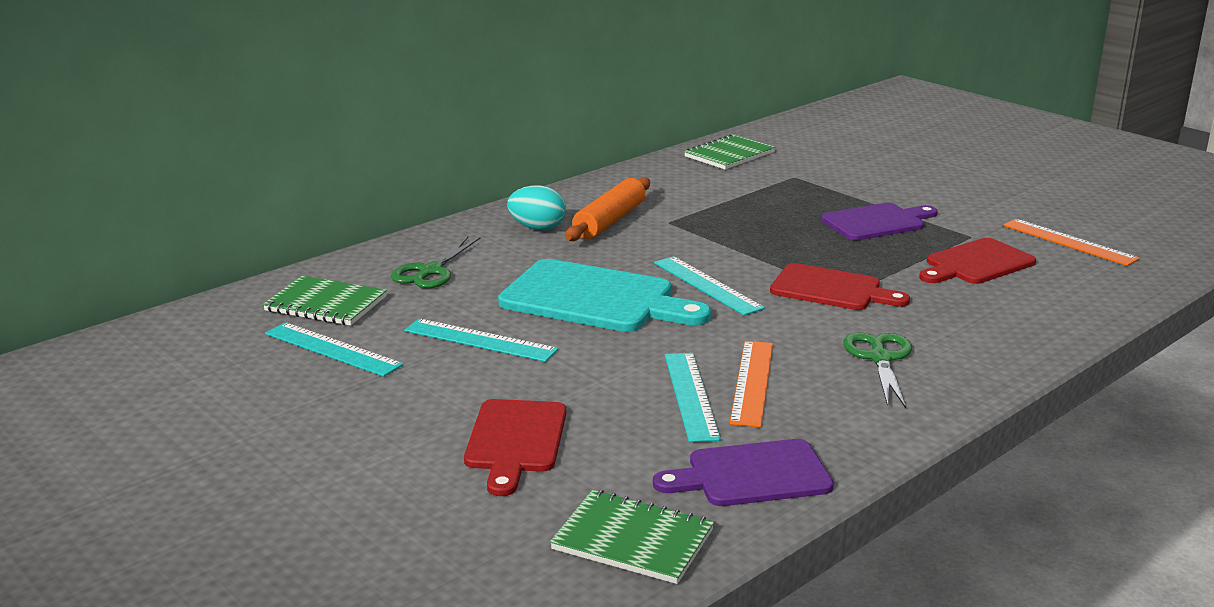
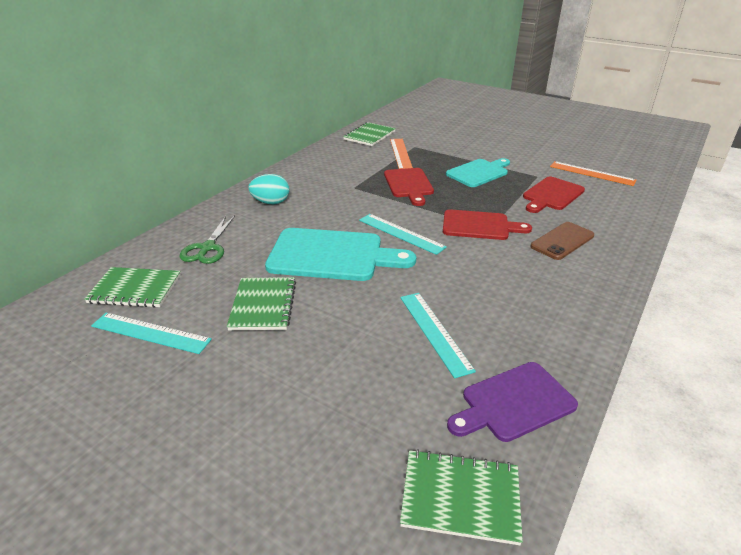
camera: 15 degrees left, 10 degrees up
turquoise ruler [404,319,558,362] -> green notebook [227,277,296,330]
red cutting board [464,399,566,496] -> red cutting board moved to [384,168,434,206]
orange rolling pin [565,177,650,241] -> none
orange ruler [729,341,773,427] -> orange ruler moved to [390,139,413,169]
purple cutting board [821,203,938,241] -> turquoise cutting board [446,158,510,187]
green scissors [843,332,912,408] -> none
none -> brown phone [531,222,594,260]

